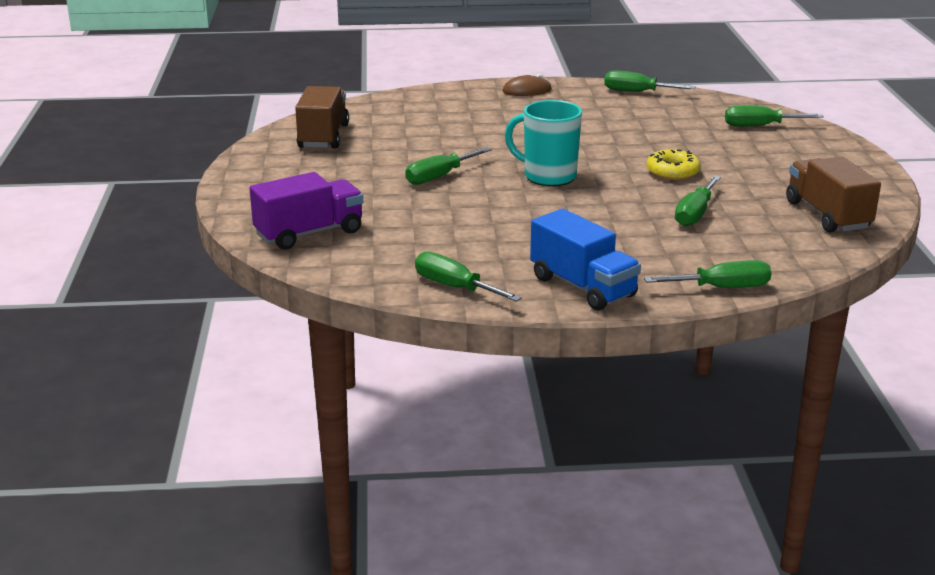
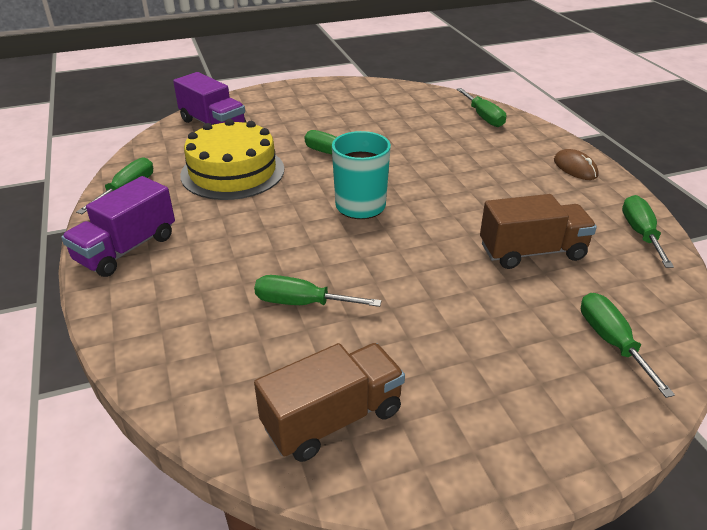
camera: 75 degrees right, 10 degrees up
brown truck [295,86,349,149] -> brown truck moved to [480,194,597,269]
blue truck [530,209,641,311] -> purple truck [61,176,175,277]
green screwdriver [644,260,772,288] -> green screwdriver moved to [456,88,506,127]
yellow donut [646,149,701,180] -> none
none -> yellow cake [180,119,284,200]

